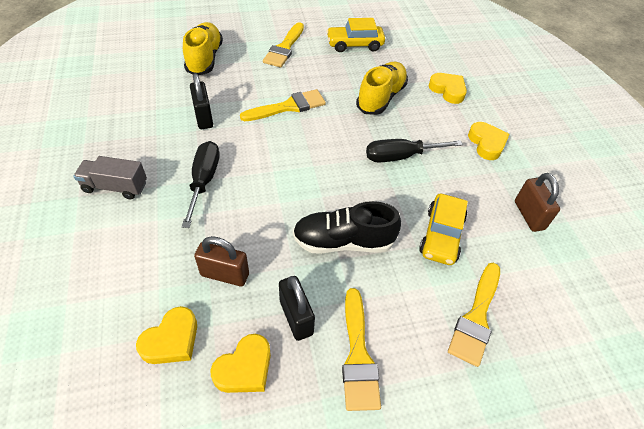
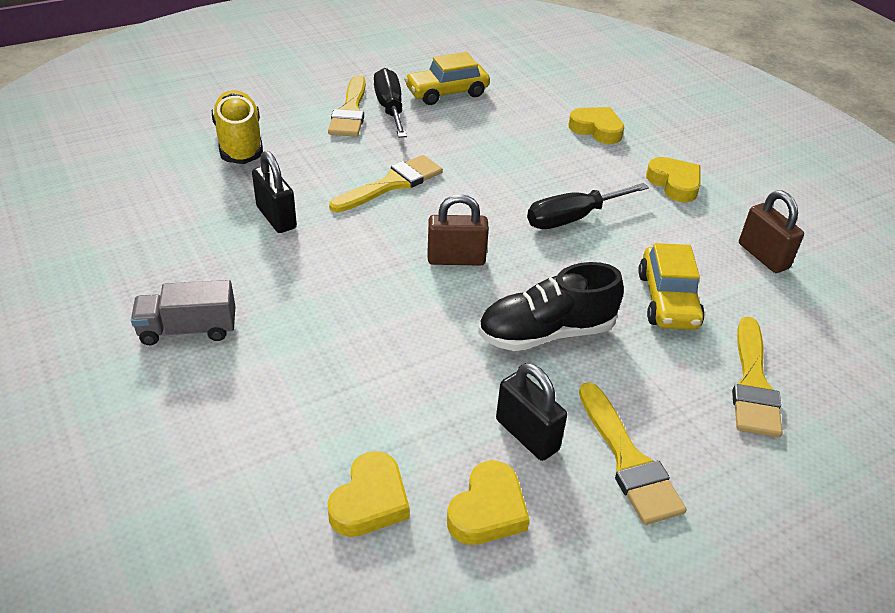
camera: 15 degrees left, 10 degrees down
black screwdriver [182,141,220,228] -> black screwdriver moved to [374,68,407,138]
brown padlock [194,236,249,286] -> brown padlock moved to [428,194,489,266]
yellow shoe [356,62,408,115] -> none

